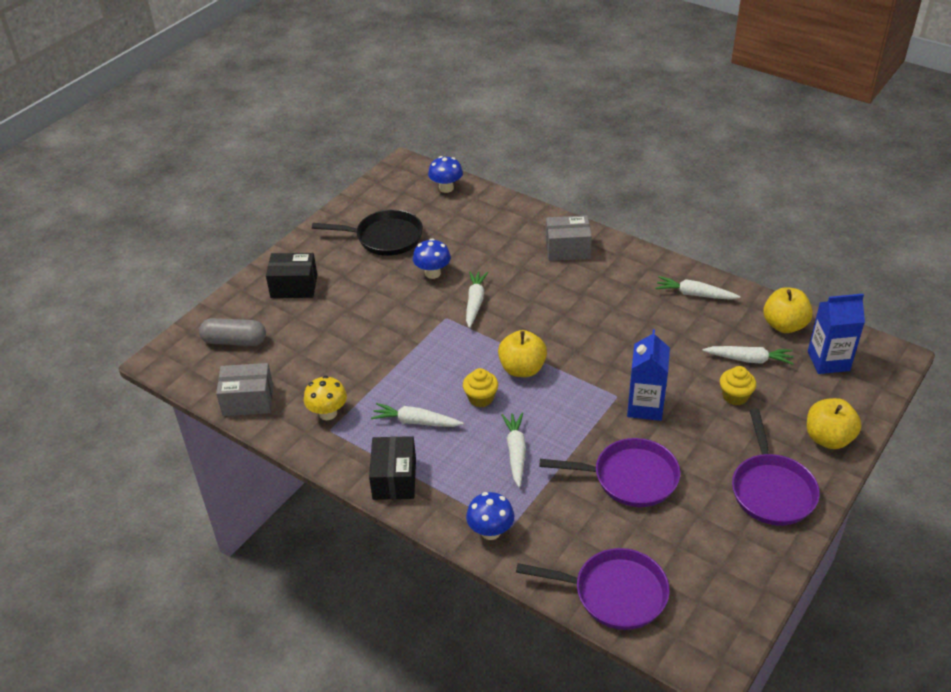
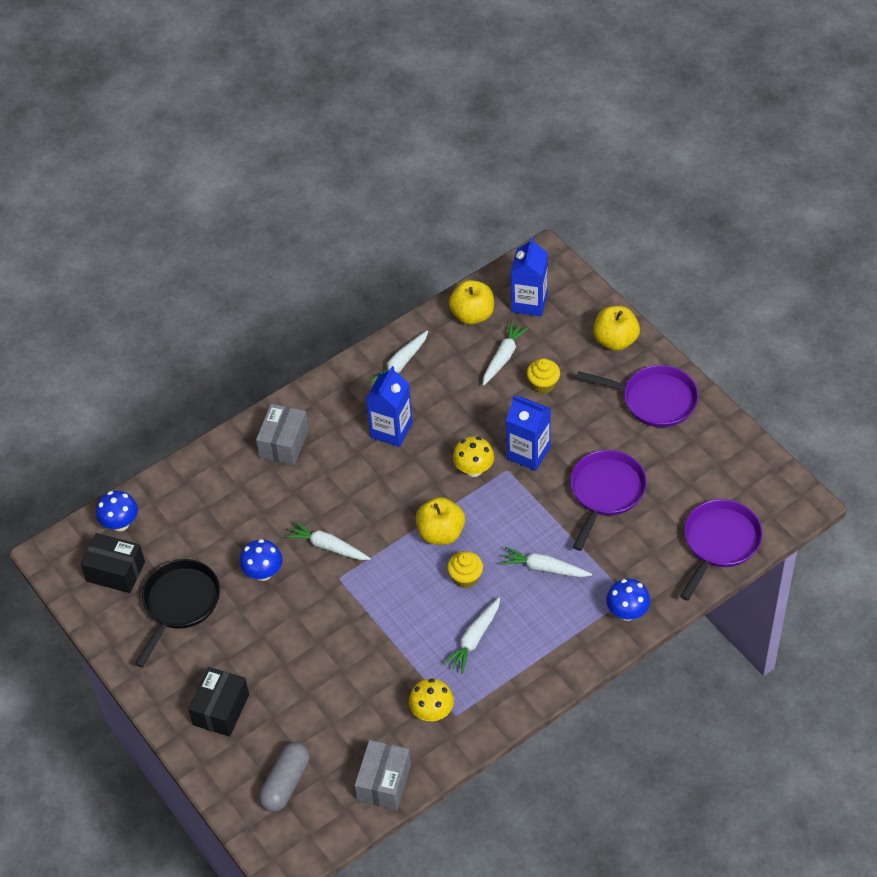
camera: 70 degrees left, 10 degrees up
black box [369,436,416,500] -> black box moved to [81,533,145,593]
none -> blue carton [366,366,412,447]
none -> yellow mushroom [453,436,494,477]

